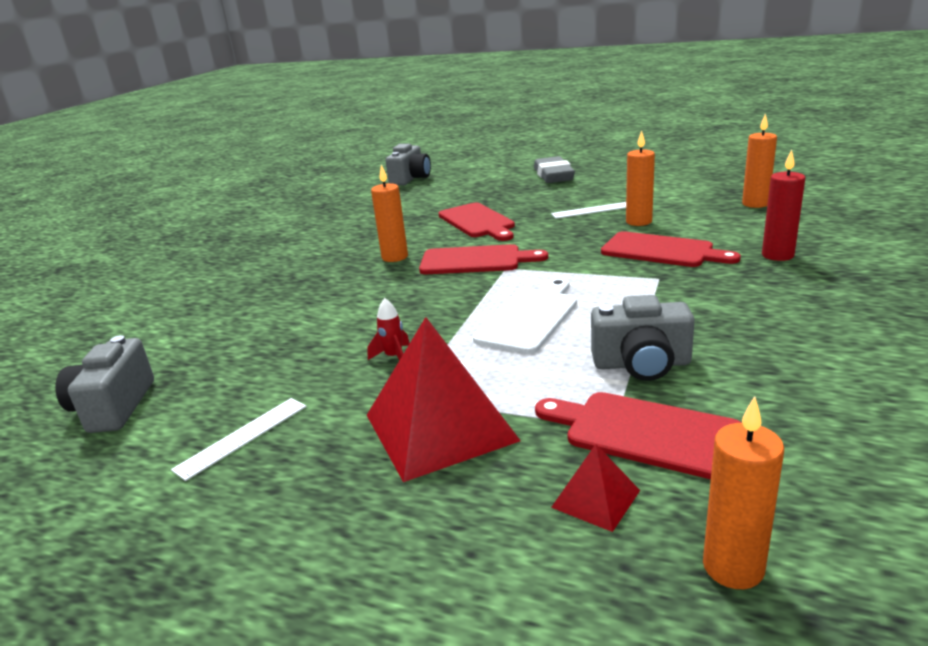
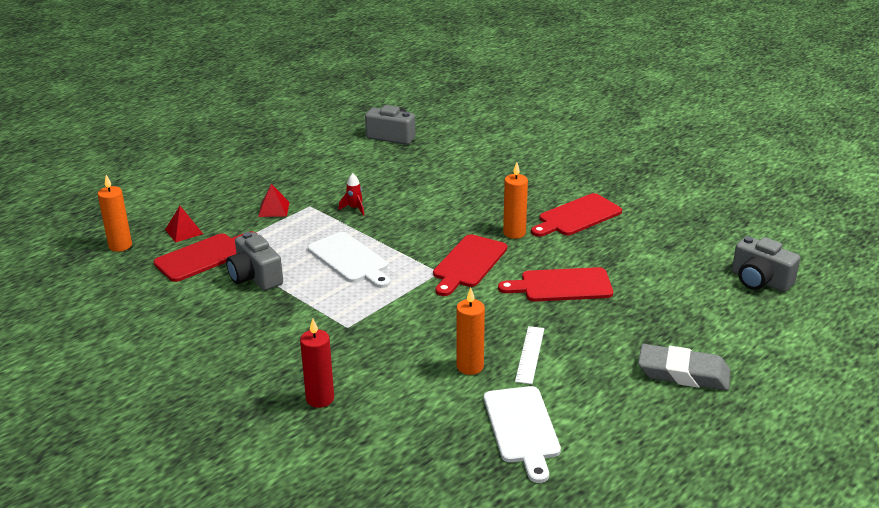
camera: 110 degrees right, 5 degrees up
white ruler [171,398,307,481] -> none
red pyramid [367,317,521,482] -> red pyramid [258,184,290,217], size x0.46
grey camera [591,295,695,381] -> grey camera turned 60 degrees counterclockwise [226,232,283,290]
red cutting board [601,231,741,267] -> red cutting board moved to [531,193,622,237]
orange candle [742,113,777,208] -> none
none -> white cutting board [484,386,561,483]

